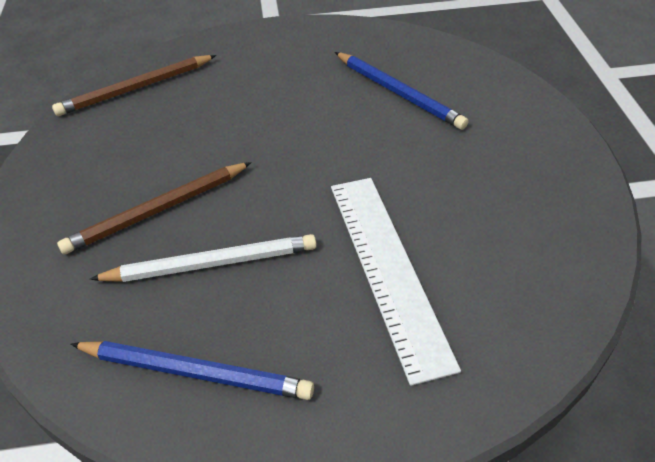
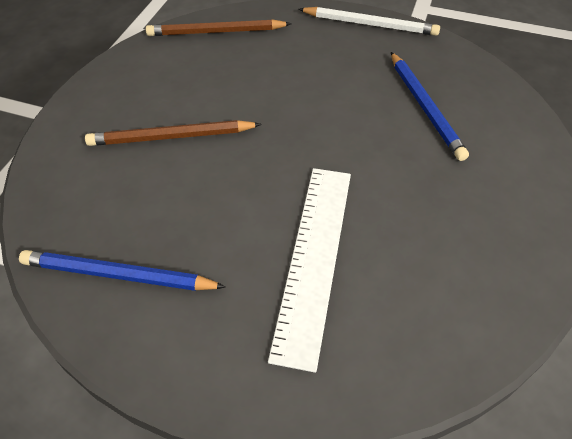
camera: 25 degrees right, 5 degrees up
blue pencil [71,341,314,400] -> blue pencil turned 150 degrees clockwise [19,250,226,291]
white pencil [90,234,317,282] -> white pencil moved to [299,7,440,36]

